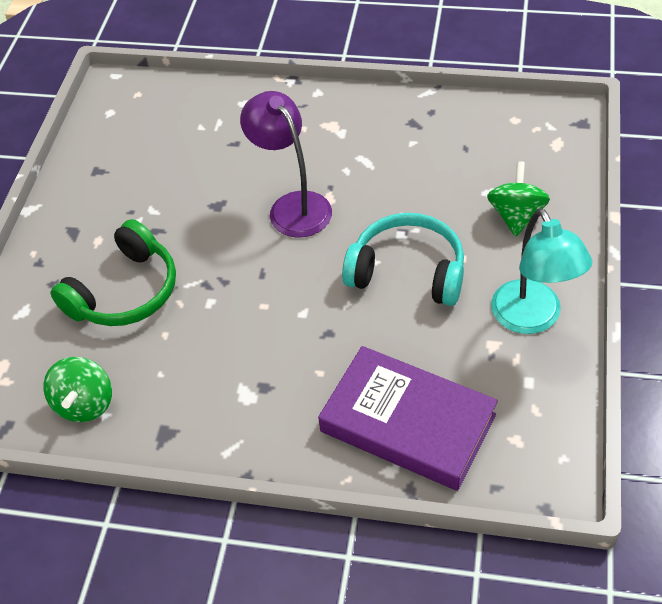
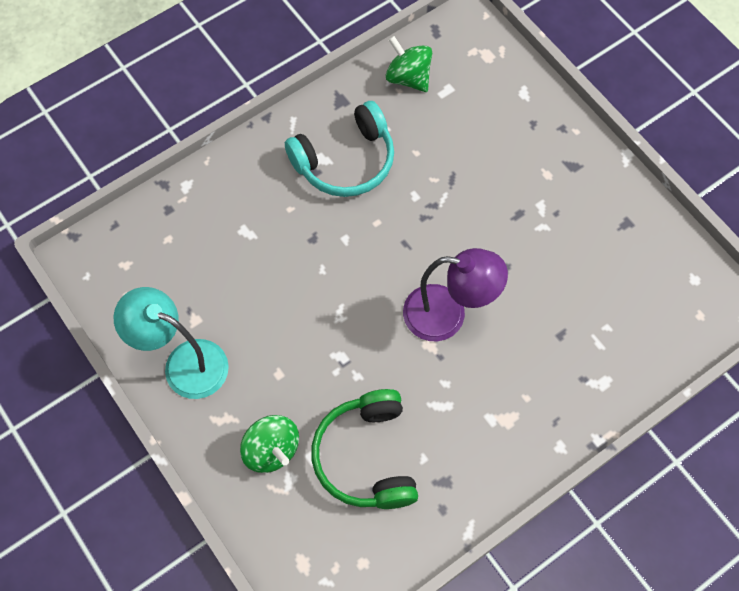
camera: 130 degrees right, 15 degrees up
green headphones [51,219,176,326] -> green headphones moved to [311,389,418,509]
purple book [318,346,498,491] -> none
turquoise headphones [342,213,464,306] -> turquoise headphones moved to [285,101,394,197]

